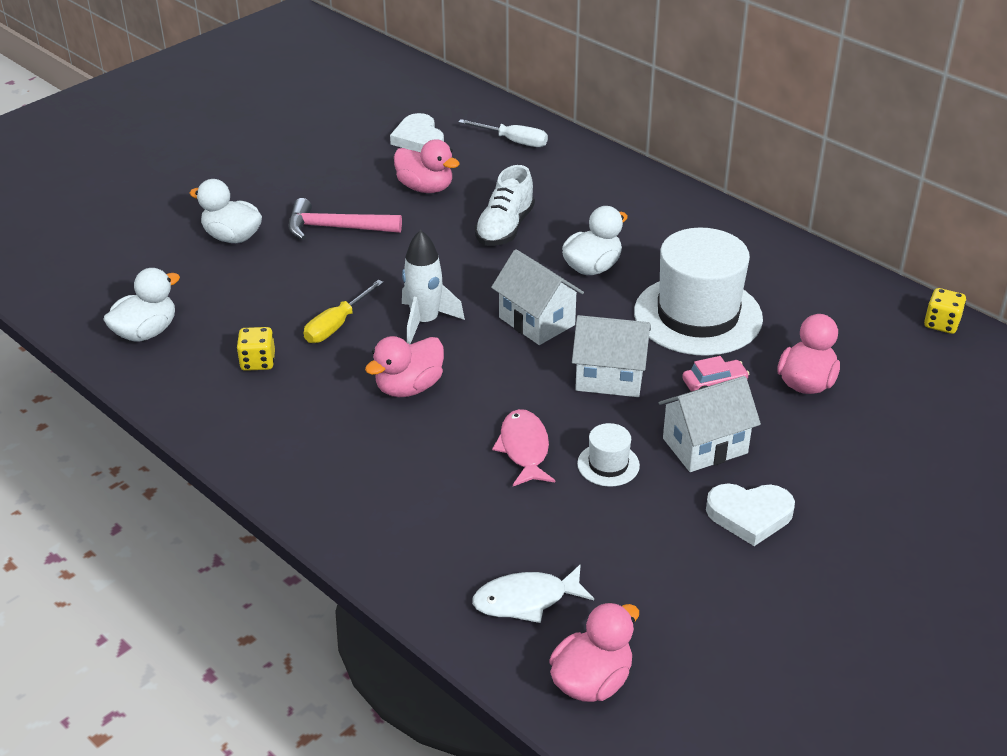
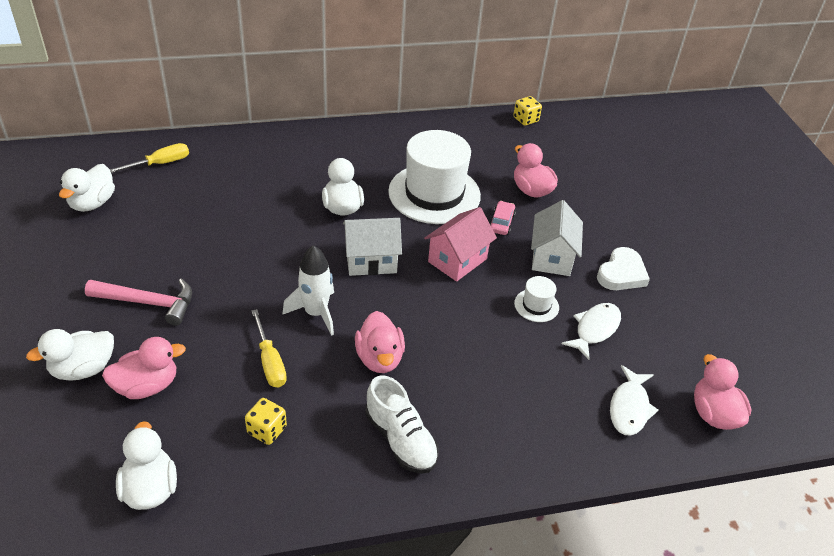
camera: 60 degrees left, 5 degrees up
pink hammer [289,198,402,240] -> pink hammer turned 120 degrees counterclockwise [85,278,192,326]
white heart [390,113,444,152] -> white duck [59,164,115,212]
pink duck [394,139,460,193] -> pink duck moved to [102,337,186,399]
white screwdriver [458,119,548,147] -> yellow screwdriver [110,143,189,173]
white shoe [475,165,535,246] -> white shoe moved to [365,375,439,474]
pink fish [492,409,555,486] -> none
white house [572,315,651,397] -> pink house [424,207,497,282]
none -> white fish [561,303,621,360]

